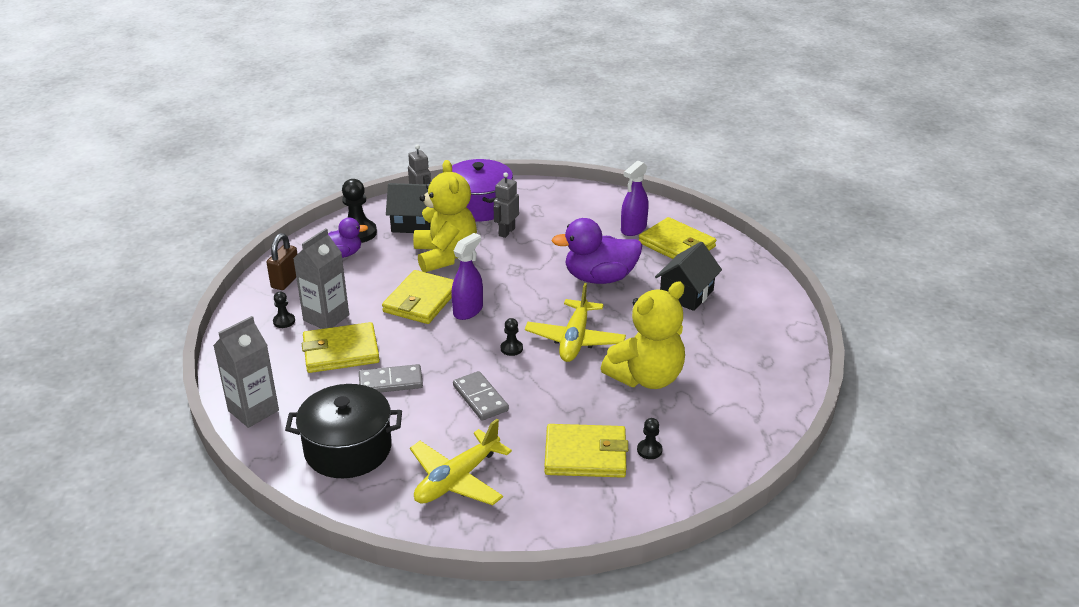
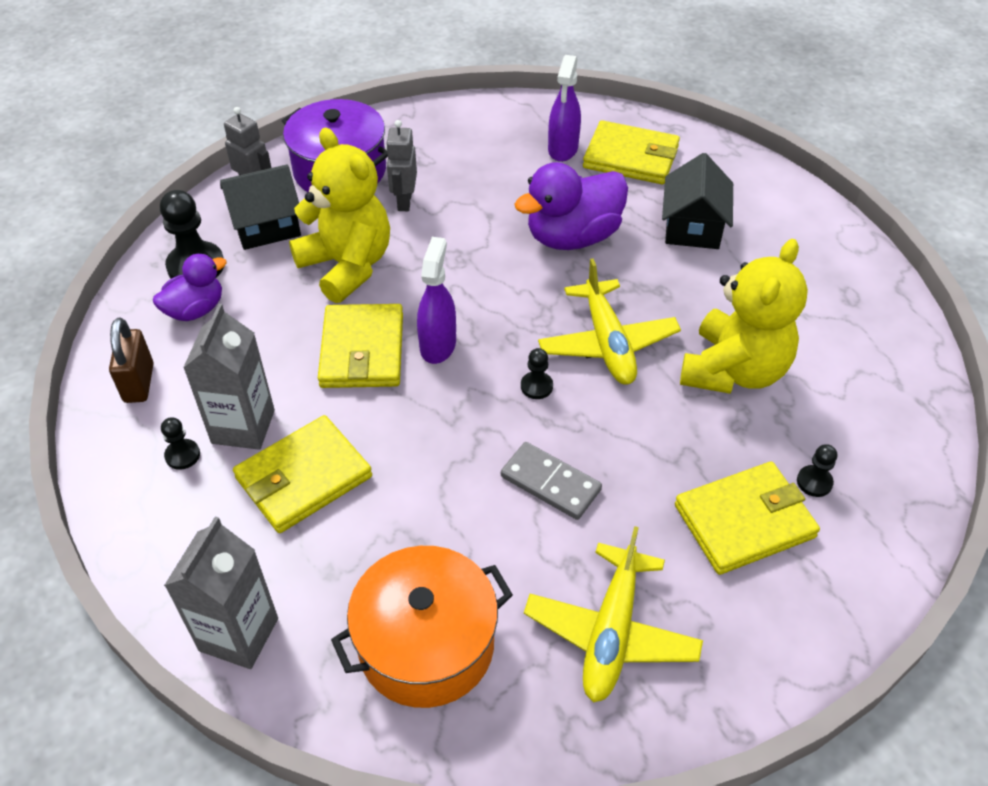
camera: 25 degrees left, 15 degrees up
black pot [285,384,402,478] -> orange pot [331,546,513,708]
grey domino [359,364,423,393] -> none

